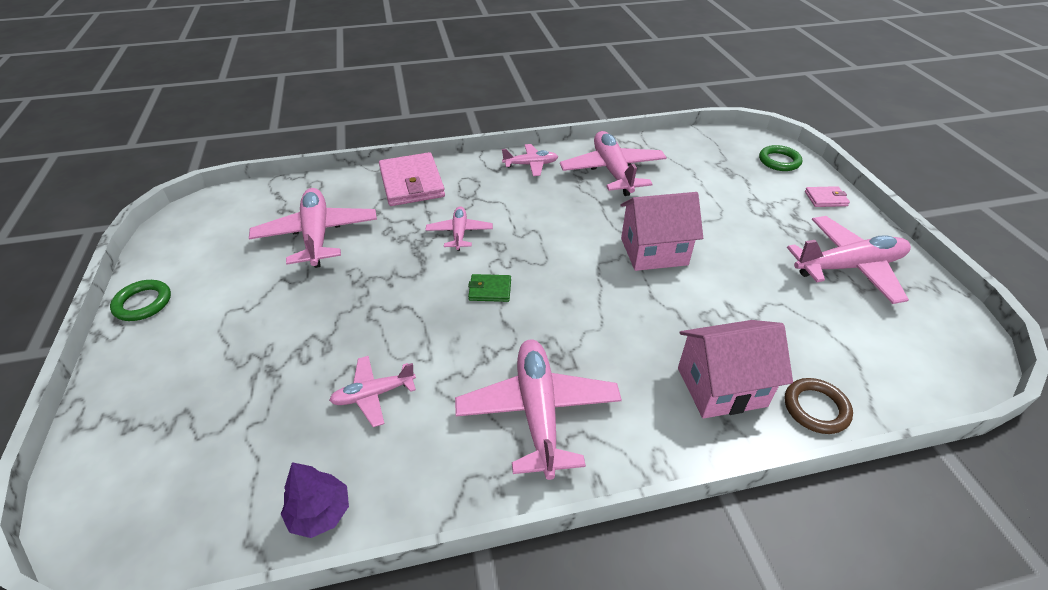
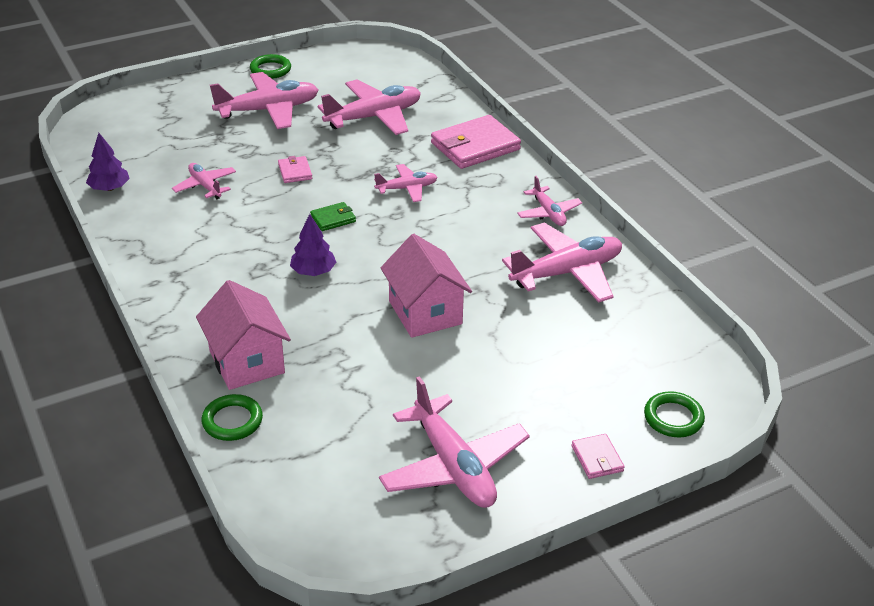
camera: 75 degrees right, 5 degrees down
pink plane [455,339,622,480] -> pink plane moved to [210,72,319,129]
green wallet [468,274,511,302] -> green wallet turned 75 degrees clockwise [310,202,356,231]
brown ring [785,378,853,434] -> green ring [202,394,263,441]
none -> pink wallet [278,156,312,183]
none -> purple tree [290,214,336,276]

